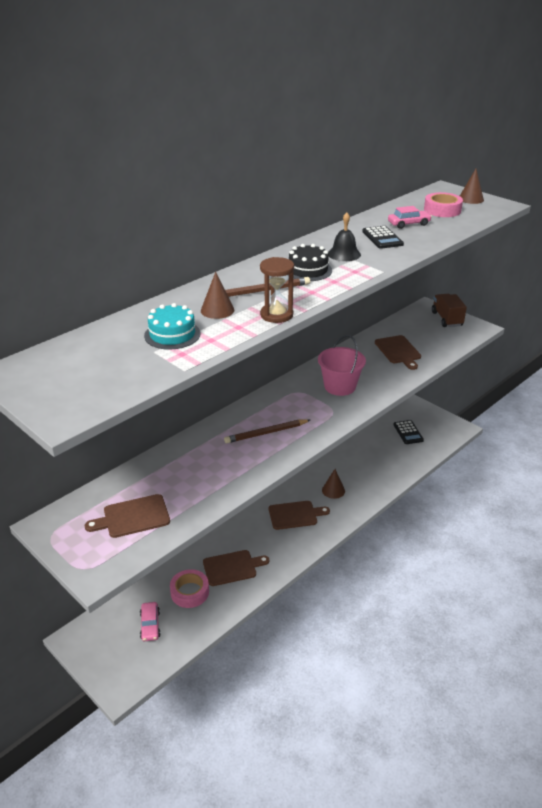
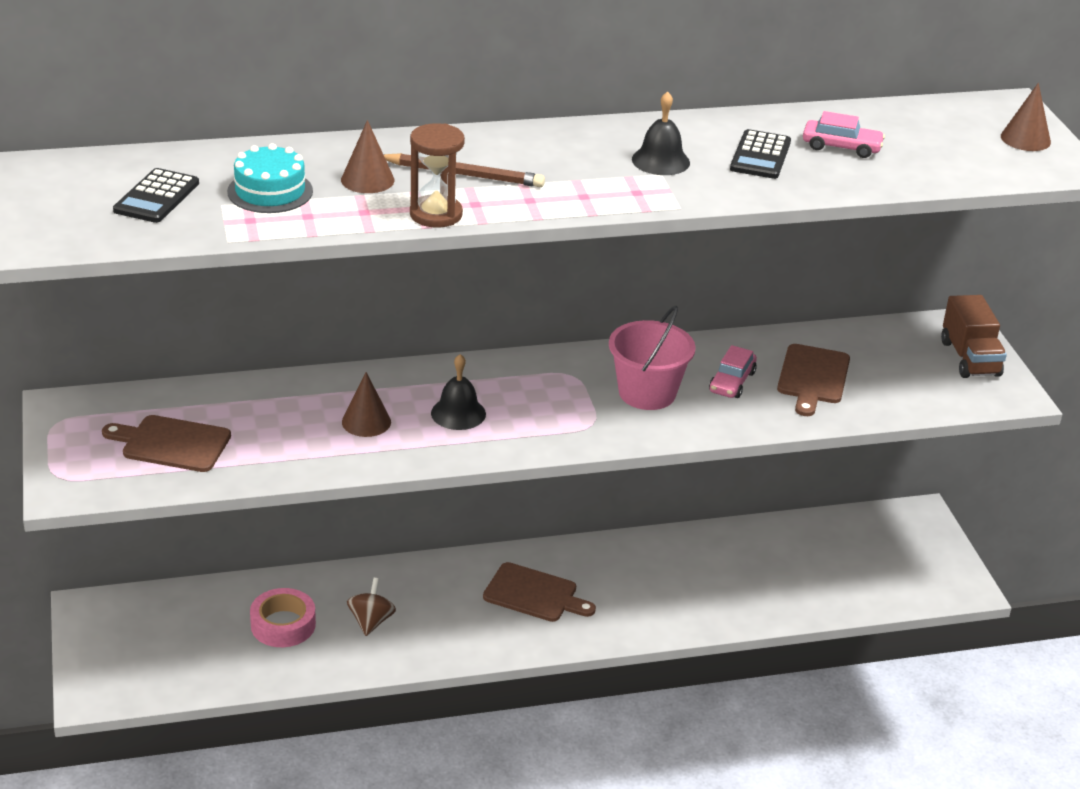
camera: 30 degrees right, 0 degrees up
pink car [140,602,161,641] -> pink car moved to [709,345,757,398]
brown cutting board [203,550,269,586] -> brown spinning top [347,578,396,636]
brown pencil [224,419,310,443] -> black bell [431,354,486,430]
black cake [289,244,332,281] -> none
brown cone [322,469,345,499] -> brown cone moved to [342,372,391,437]
black calculator [393,420,424,444] -> black calculator moved to [113,168,199,223]
pink tape [424,192,463,217] -> none
brown truck [432,294,467,327] -> brown truck turned 150 degrees clockwise [941,295,1007,378]

